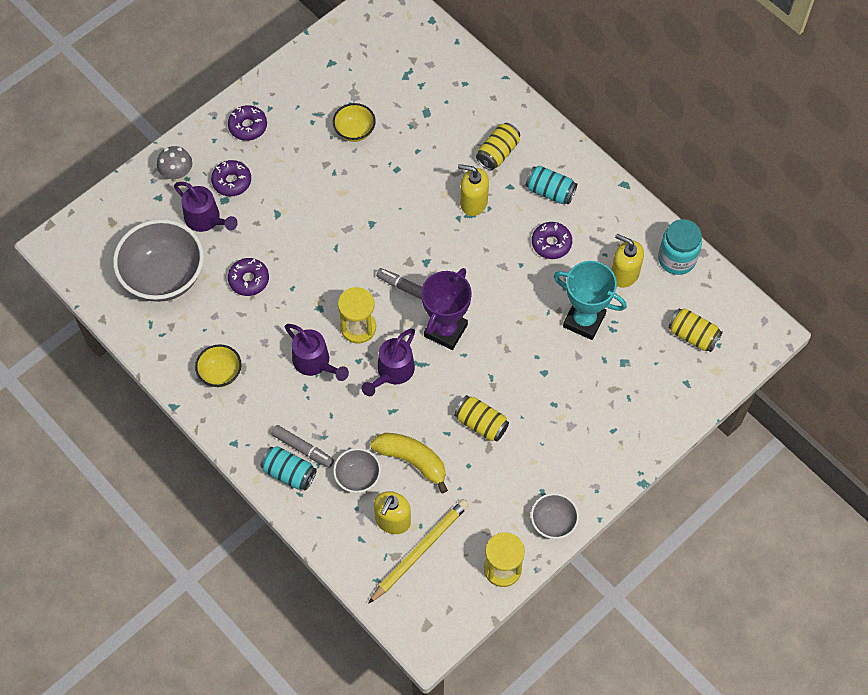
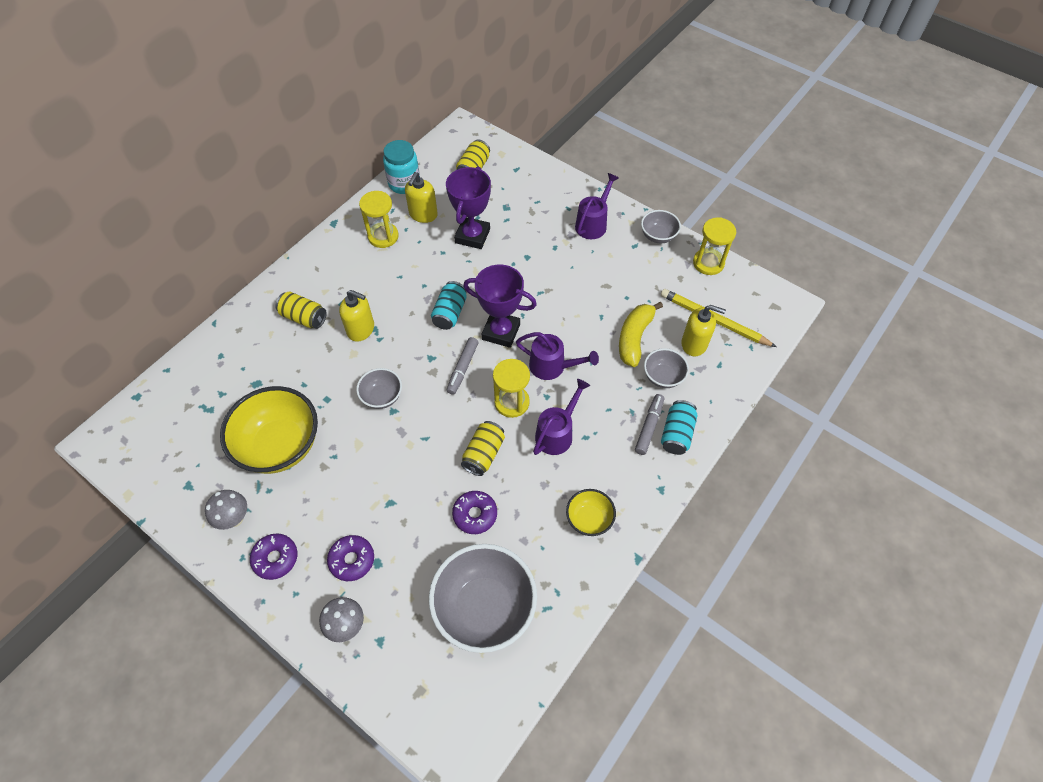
camera: 100 degrees left, 5 degrees down
purple watering can [174,182,238,232] -> purple watering can moved to [575,173,619,239]
yellow bowl [333,103,376,142] -> yellow bowl [220,386,318,474], size x1.99
yellow can [454,395,509,441] -> yellow can moved to [461,421,505,476]
yellow soap dispenser [458,164,489,216] -> yellow soap dispenser turned 75 degrees counterclockwise [339,290,374,342]
turquoise can [526,166,577,205] -> turquoise can moved to [431,281,467,330]
purple donut [532,222,572,259] -> none
turquoise trophy [554,261,627,340] -> purple trophy [446,166,491,249]
none -> grey mushroom [205,490,247,530]
none -> grey bowl [356,368,402,409]
none -> yellow hourglass [359,191,399,248]

